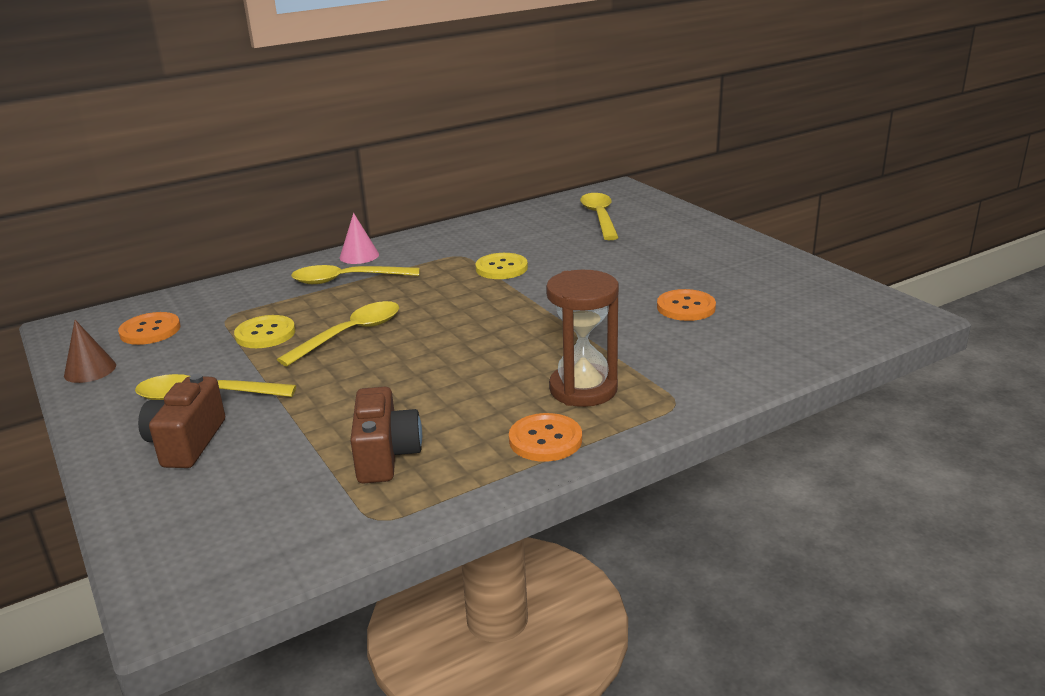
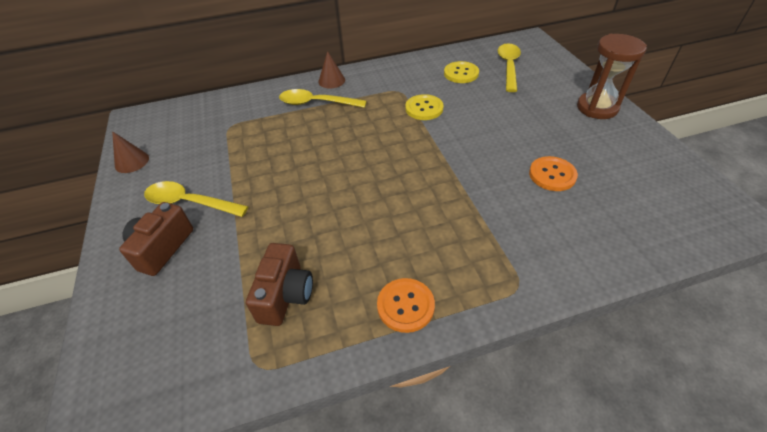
camera: 15 degrees right, 20 degrees up
orange button [118,312,181,345] -> none
yellow button [234,315,295,348] -> yellow button moved to [444,61,479,83]
yellow spoon [277,301,399,366] -> none
pink cone [340,213,379,264] -> brown cone [318,51,345,89]
brown hourglass [546,270,619,407] -> brown hourglass moved to [577,34,647,119]

